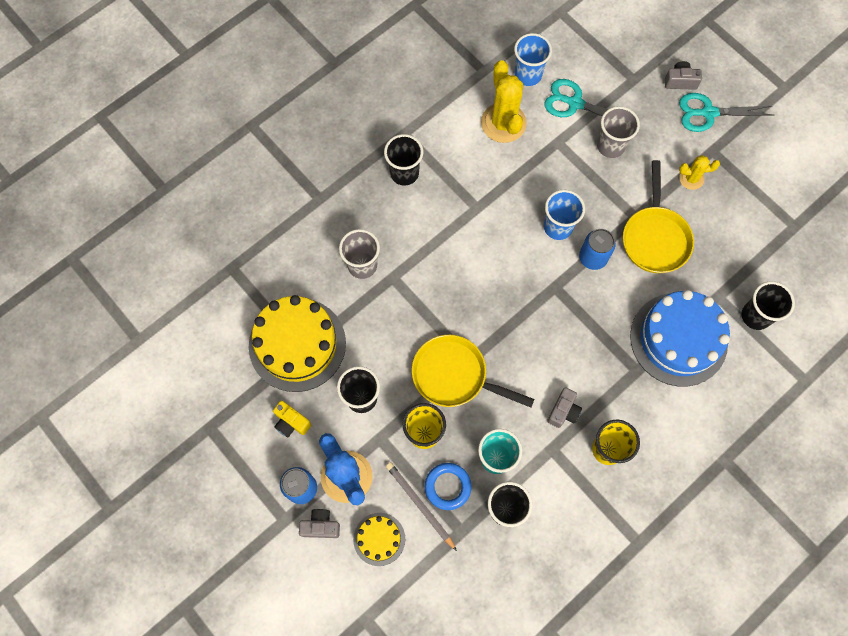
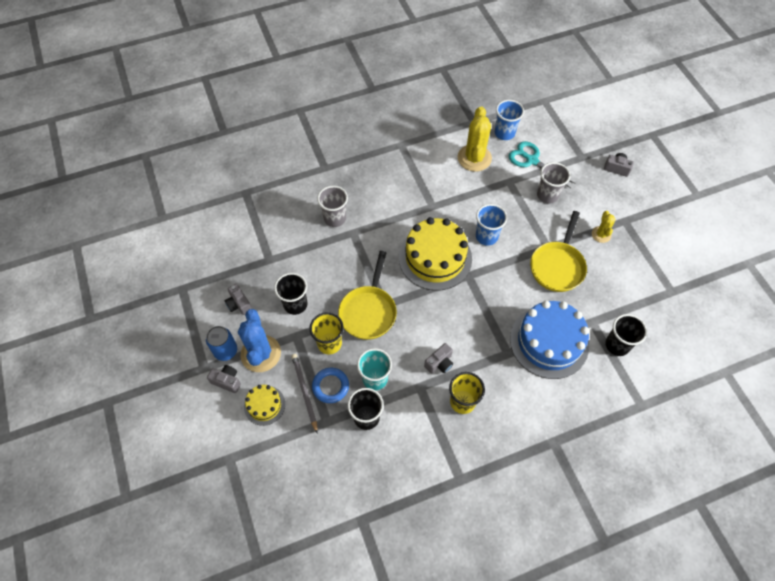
camera: 20 degrees right, 10 degrees down
yellow cake [249,295,346,392] -> yellow cake moved to [399,217,472,291]
yellow camera [273,401,311,437] -> grey camera [225,284,252,315]
black cup [384,134,423,186] -> none
yellow pan [412,335,534,408] -> yellow pan turned 120 degrees counterclockwise [338,251,397,340]
blue can [579,229,616,270] -> none
turquoise scissors [679,93,773,132] -> none
yellow cactus [679,155,720,190] -> yellow cactus turned 75 degrees clockwise [592,211,616,243]

